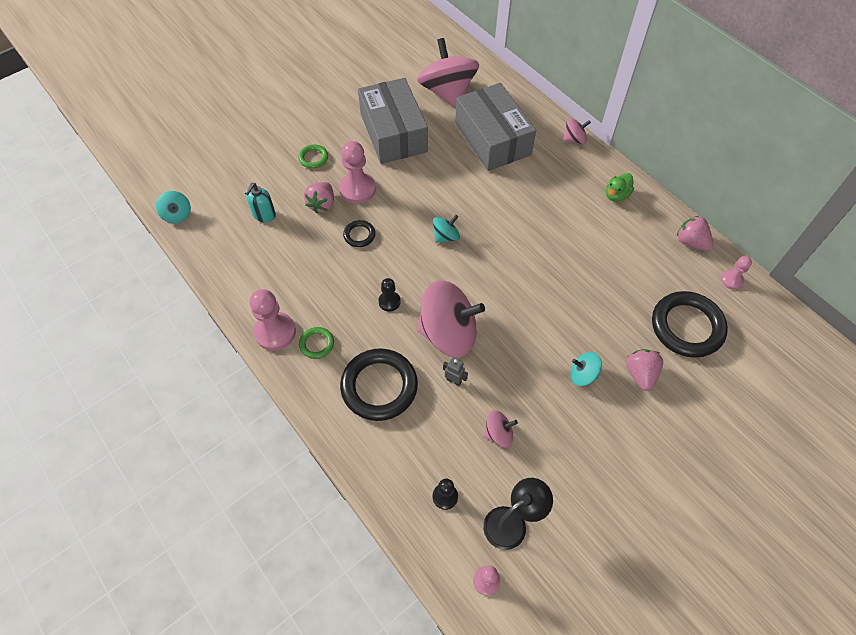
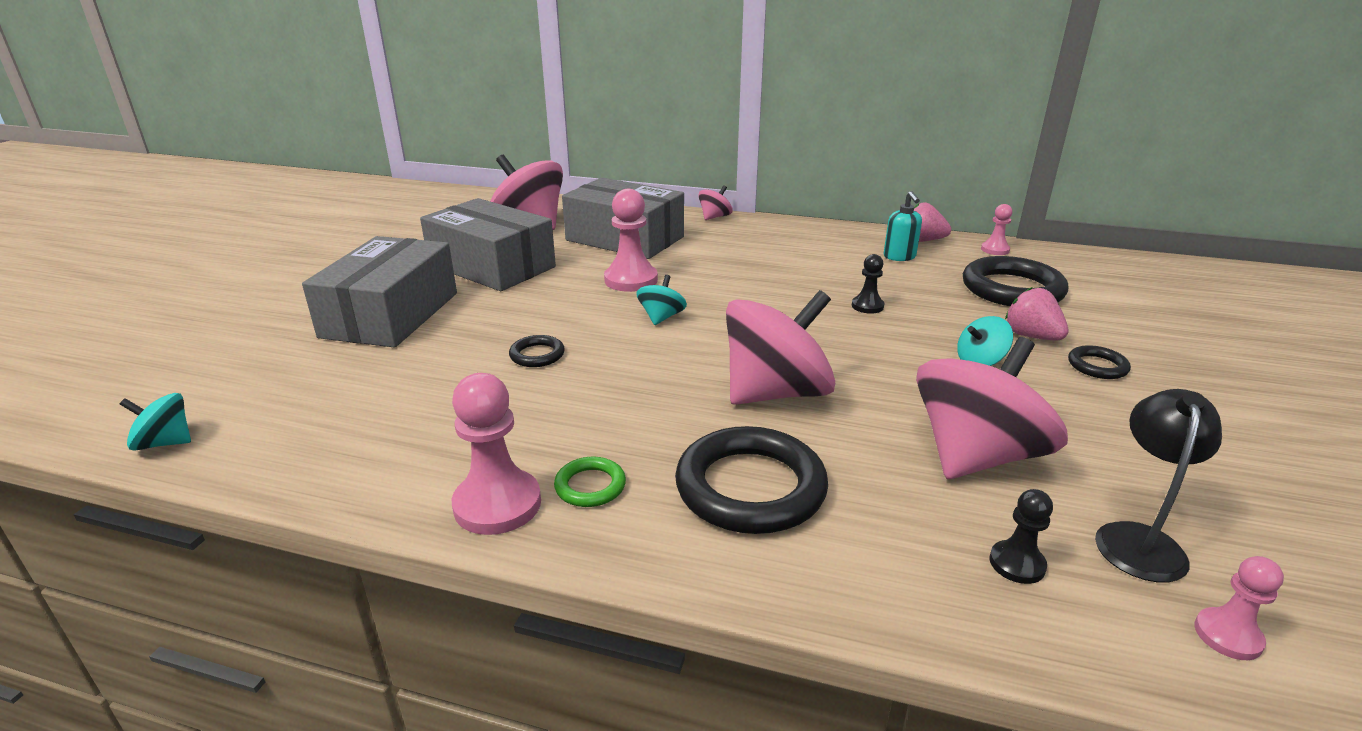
camera: 35 degrees left, 30 degrees down
turquoise spinning top [156,191,191,224] -> turquoise spinning top turned 150 degrees clockwise [120,393,191,451]
turquoise soap dispenser [245,183,276,222] -> turquoise soap dispenser moved to [884,191,922,261]
green ring [298,144,328,169] -> grey box [302,236,457,348]
pink strawberry [304,182,334,213] -> none
pink pawn [339,141,376,204] -> pink pawn moved to [604,189,658,292]
black pawn [378,278,401,312] -> black pawn moved to [852,254,884,314]
grey robot [443,357,468,386] -> none
pink spinning top [483,410,518,448] -> pink spinning top [916,337,1068,479], size x2.17
green duck [606,173,634,202] -> none
none -> black ring [1068,345,1131,379]

